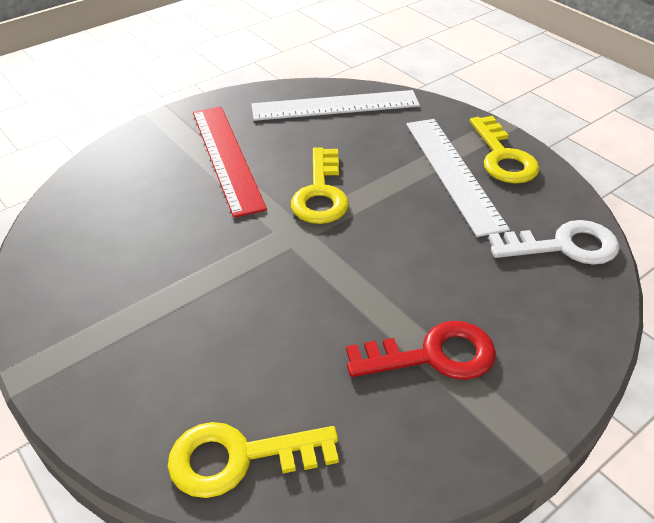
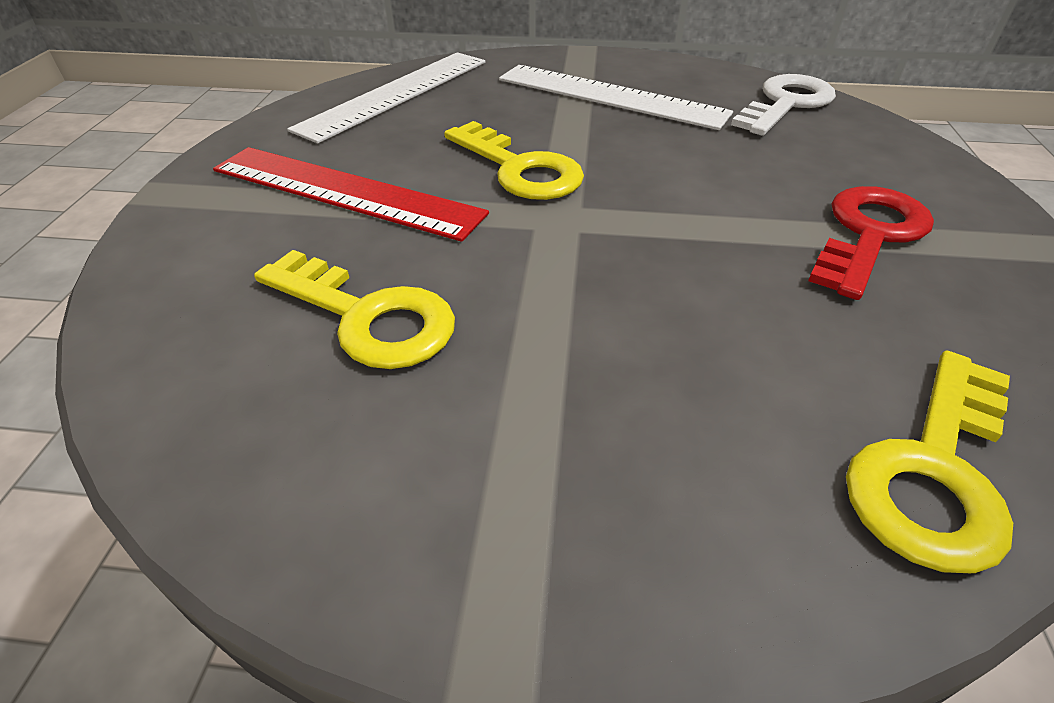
camera: 45 degrees left, 0 degrees up
yellow key [470,116,539,184] -> yellow key moved to [254,250,455,369]

